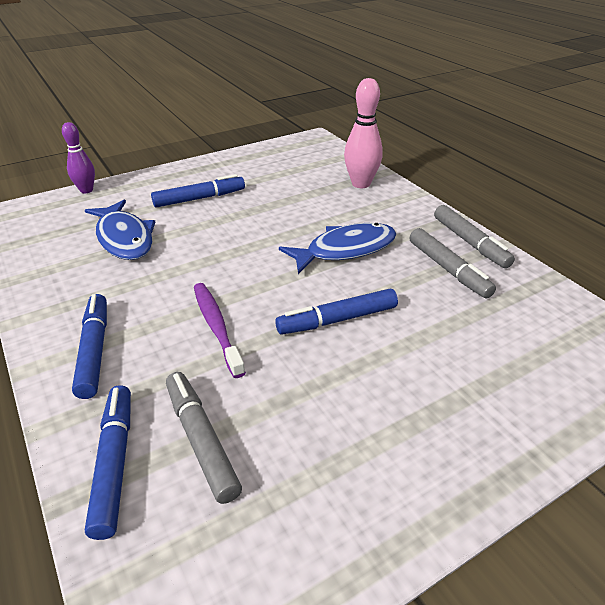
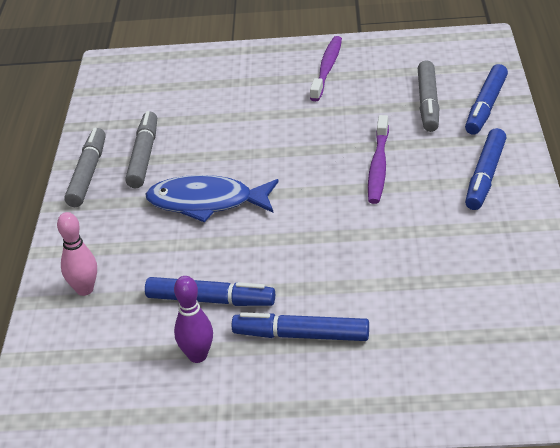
camera: 145 degrees left, 0 degrees up
purple bowling pin [62,122,95,193] -> purple bowling pin moved to [174,276,213,363]
blue fish [85,200,155,260] -> none
blue marker [275,289,398,335] -> blue marker moved to [145,277,275,306]
pink bowling pin [344,78,383,188] -> pink bowling pin [57,212,97,296], size x0.66
none -> purple toothbrush [310,36,342,101]

